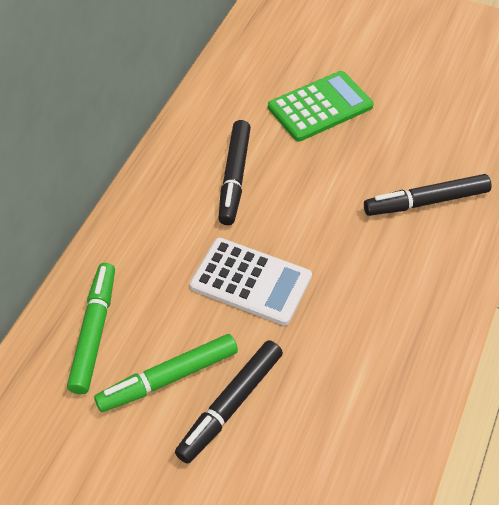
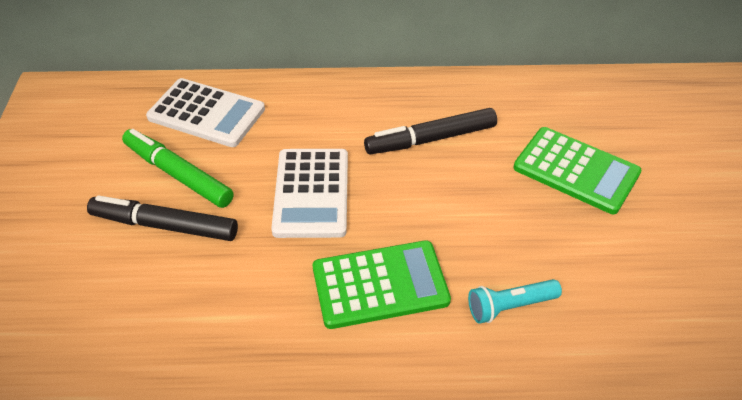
camera: 65 degrees right, 5 degrees down
green marker [67,263,115,394] -> white calculator [146,78,265,147]
black marker [364,174,492,216] -> turquoise flashlight [468,279,562,324]
none -> green calculator [313,240,451,329]

